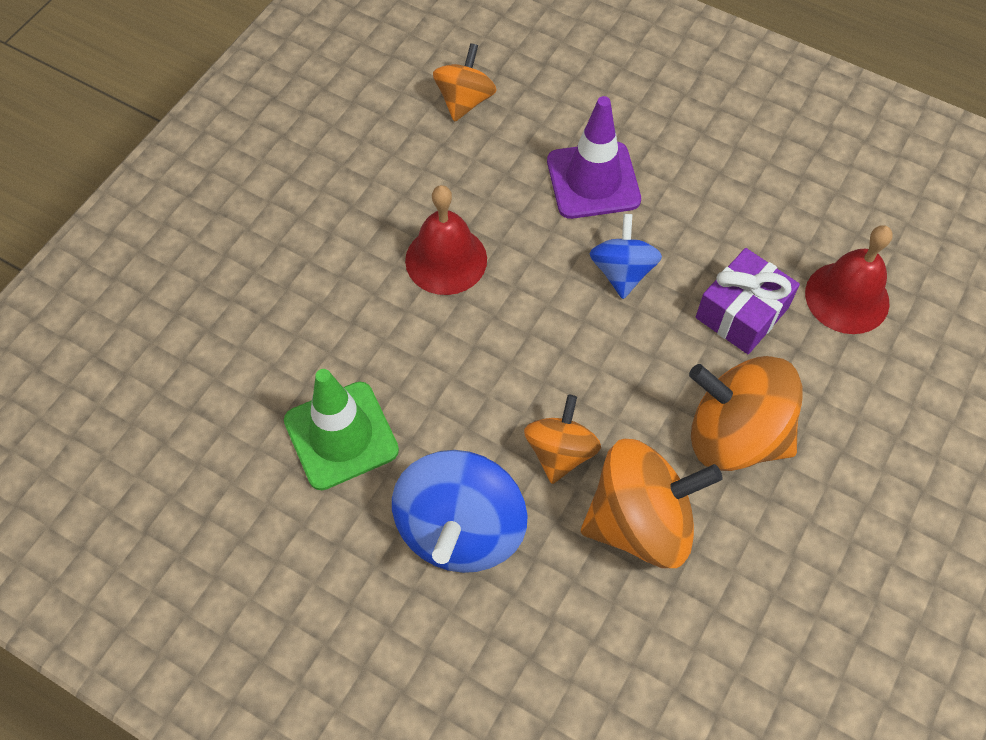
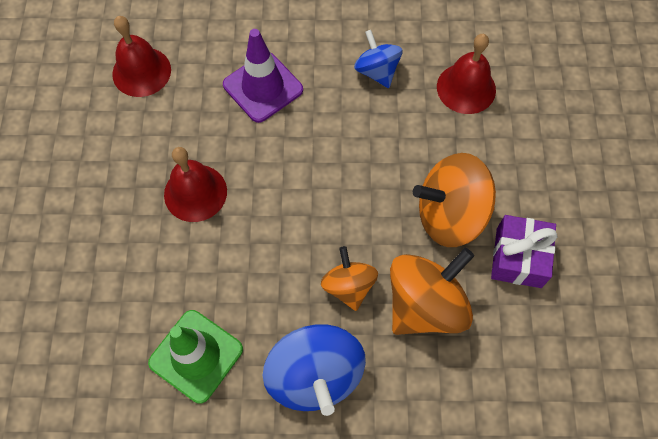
camera: 30 degrees left, 5 degrees up
orange spinning top [433,43,497,122] -> red bell [112,16,171,97]
blue spinning top [589,214,662,299] -> blue spinning top moved to [354,30,403,88]
purple gift [696,248,800,354] -> purple gift moved to [491,215,557,288]

